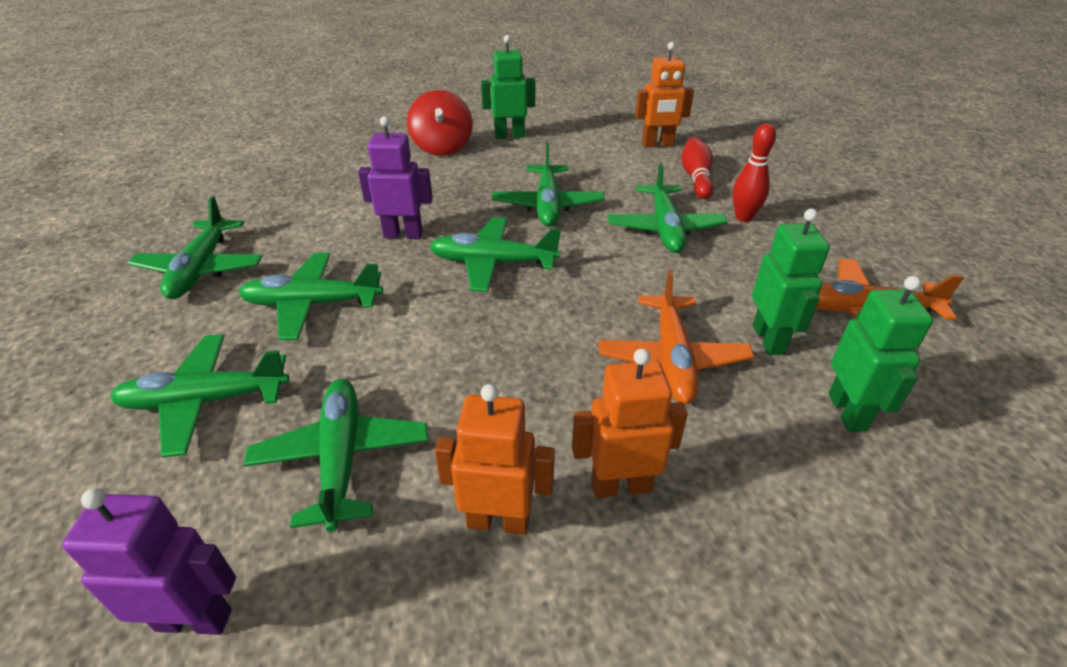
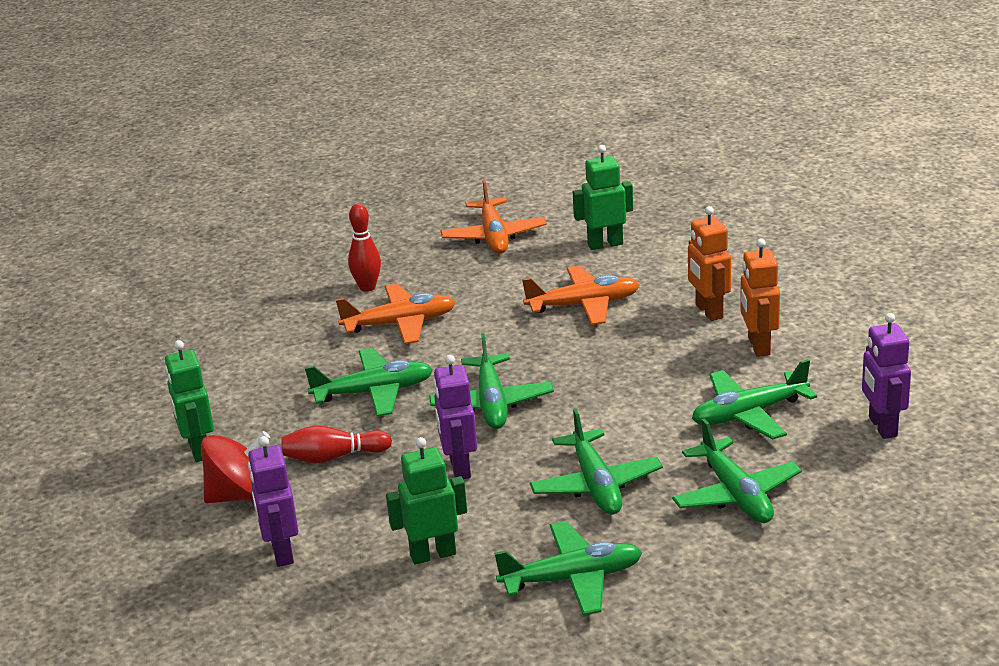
camera: 100 degrees left, 10 degrees down
green plane [608,162,728,253] -> orange plane [335,284,456,344]
orange robot [635,42,694,147] -> none
red bowling pin [681,137,714,199] -> red bowling pin moved to [281,425,392,463]
green robot [752,209,830,355] -> green robot moved to [386,437,467,564]
none -> purple robot [248,436,299,567]

